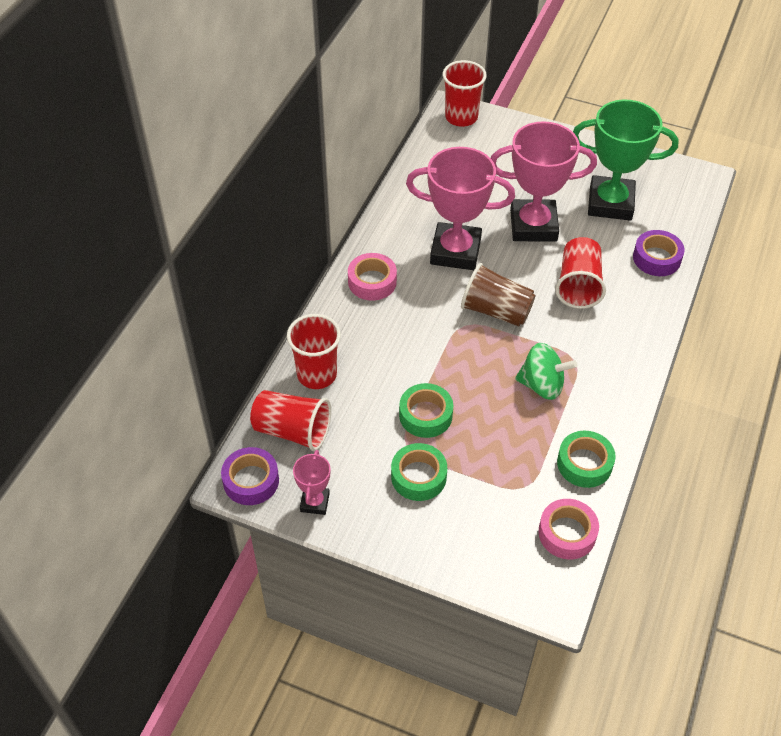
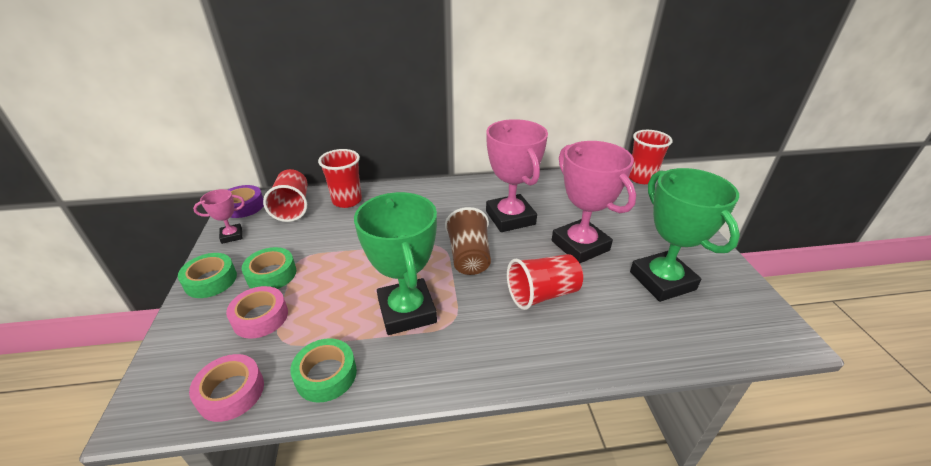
camera: 60 degrees right, 15 degrees down
pink tape [348,253,397,301] -> pink tape moved to [226,286,288,339]
green tape [399,383,453,438] -> green tape moved to [178,253,237,298]
green spinning top [515,343,577,400] -> green trophy [354,192,437,335]
purple tape [633,230,685,276] -> none

